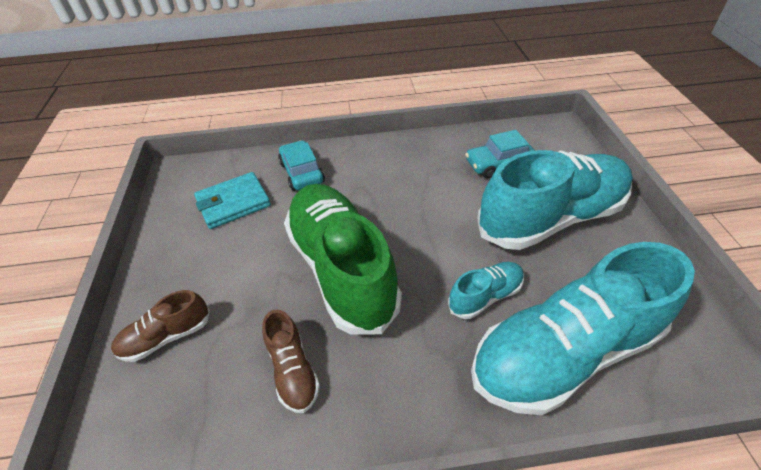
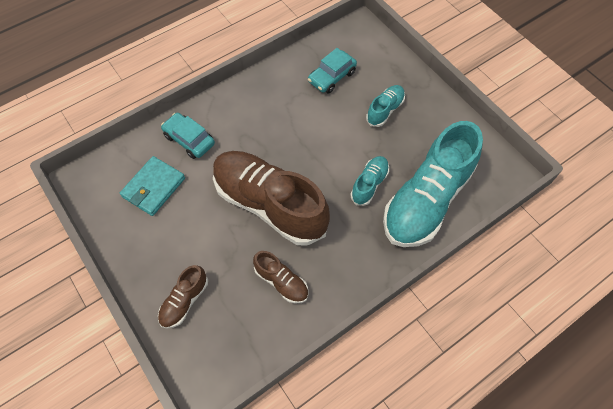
camera: 30 degrees left, 15 degrees up
green shoe [284,184,402,335] -> brown shoe [213,151,330,246]
turquoise shoe [477,150,633,250] -> turquoise shoe [366,85,405,127], size x0.45

